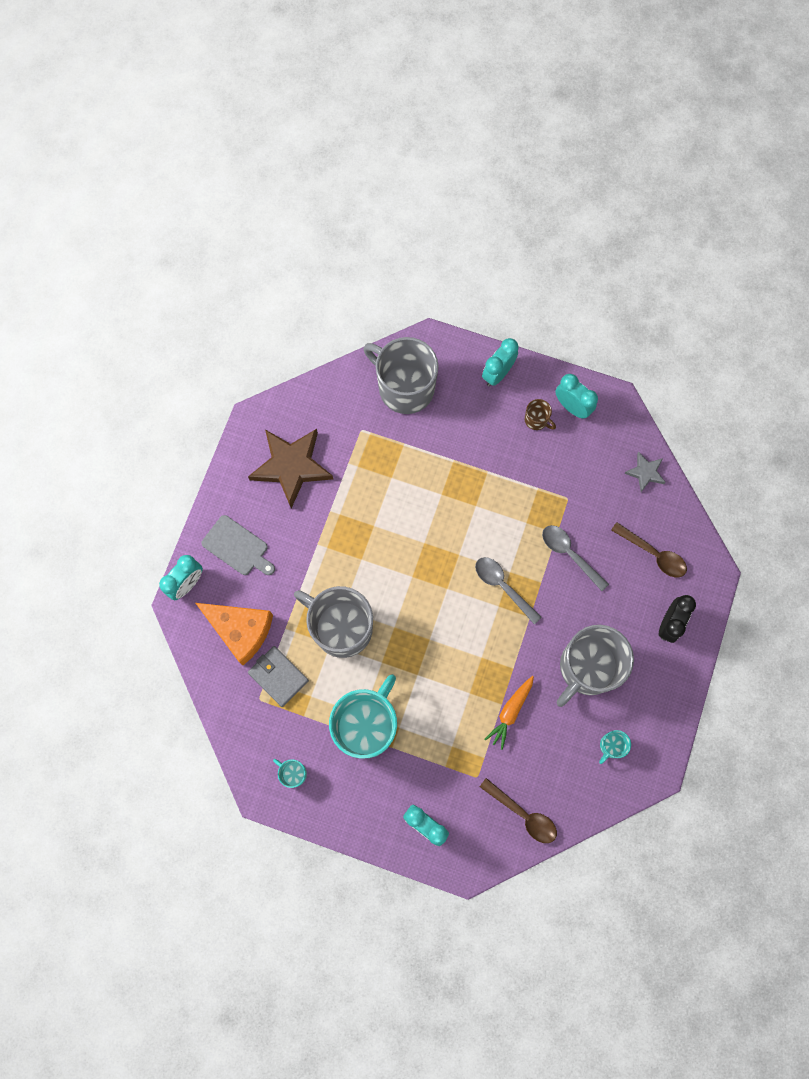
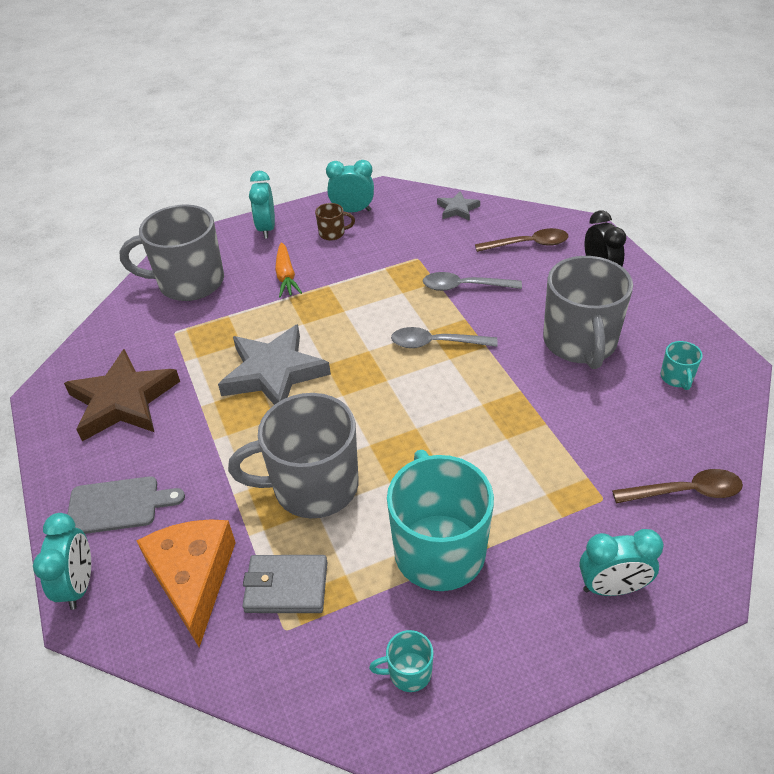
camera: 40 degrees left, 30 degrees down
orange cheese [196,603,273,665] -> orange cheese turned 90 degrees counterclockwise [137,519,236,647]
orange carrot [485,676,534,750] -> orange carrot moved to [275,242,302,298]
none -> grey star [218,324,331,405]

